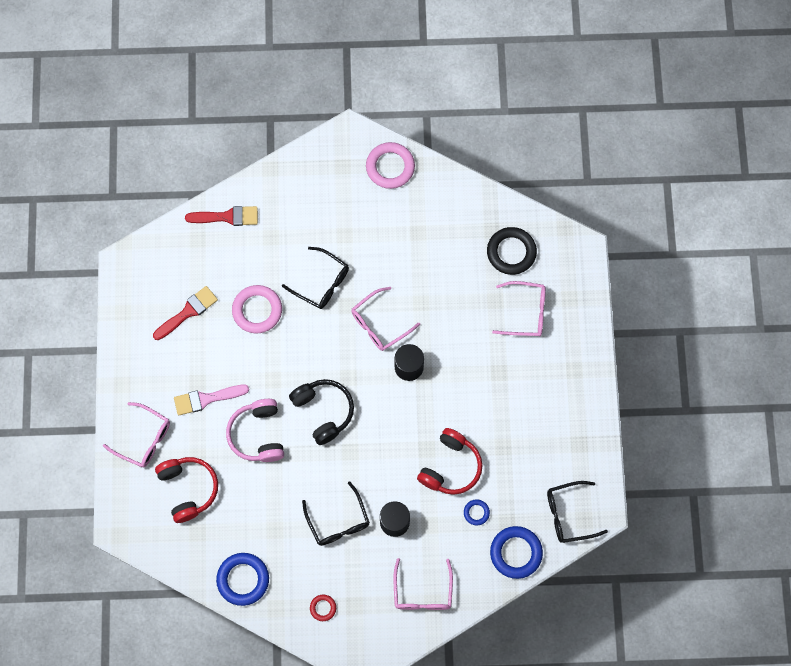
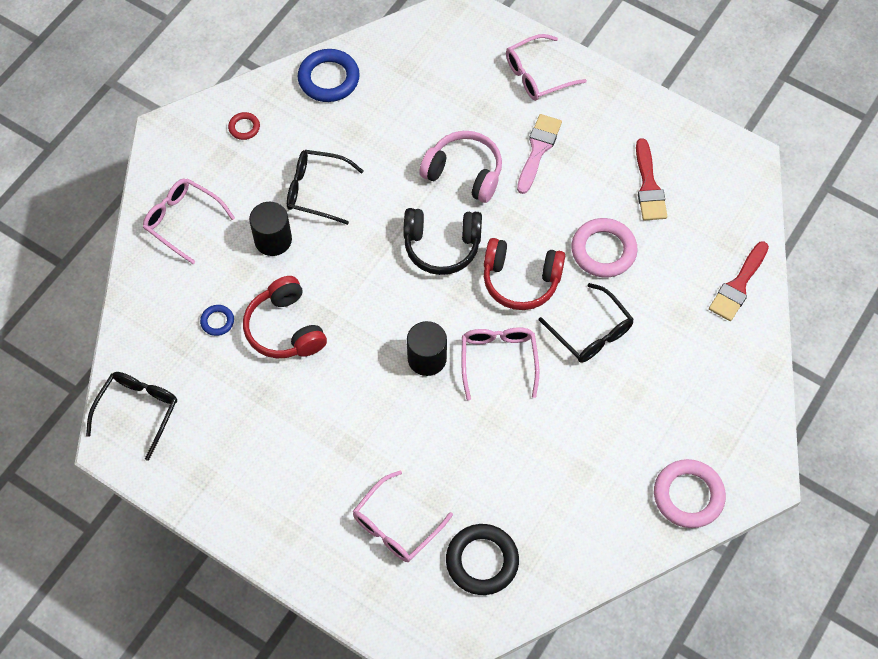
camera: 125 degrees right, 10 degrees down
red headphones [155,457,218,523] -> red headphones moved to [484,238,565,310]
black glasses [282,247,349,309] -> black glasses turned 105 degrees counterclockwise [539,283,634,363]
blue ring [490,526,543,579] -> none

